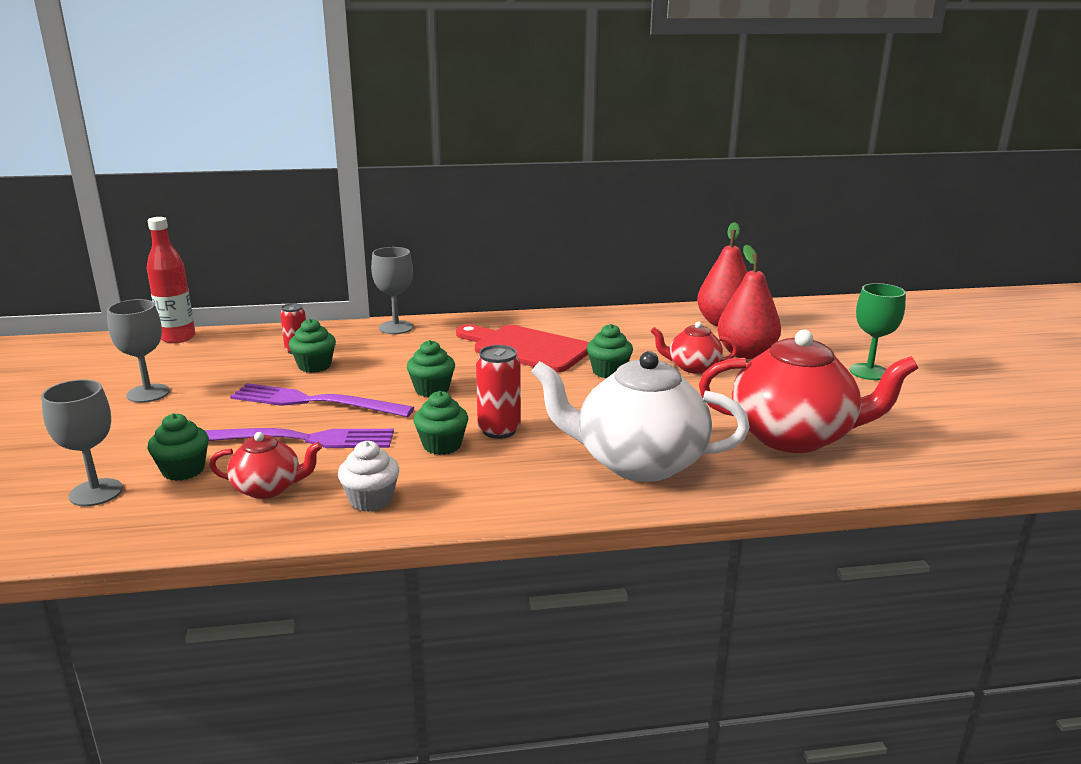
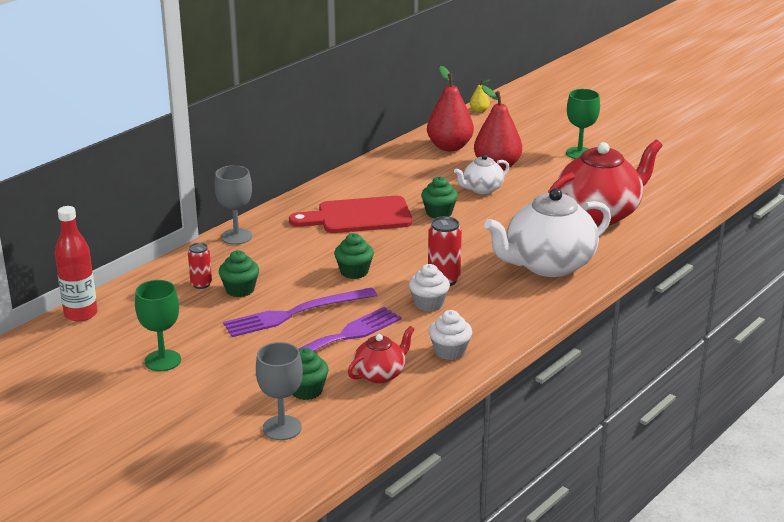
camera: 40 degrees left, 5 degrees up
grey goblet [107,299,170,403] -> green goblet [135,280,181,371]
green cupcake [414,391,468,455] -> white cupcake [409,264,450,312]
red teapot [650,321,738,374] -> white teapot [454,154,509,194]
none -> yellow pear [470,79,490,113]

